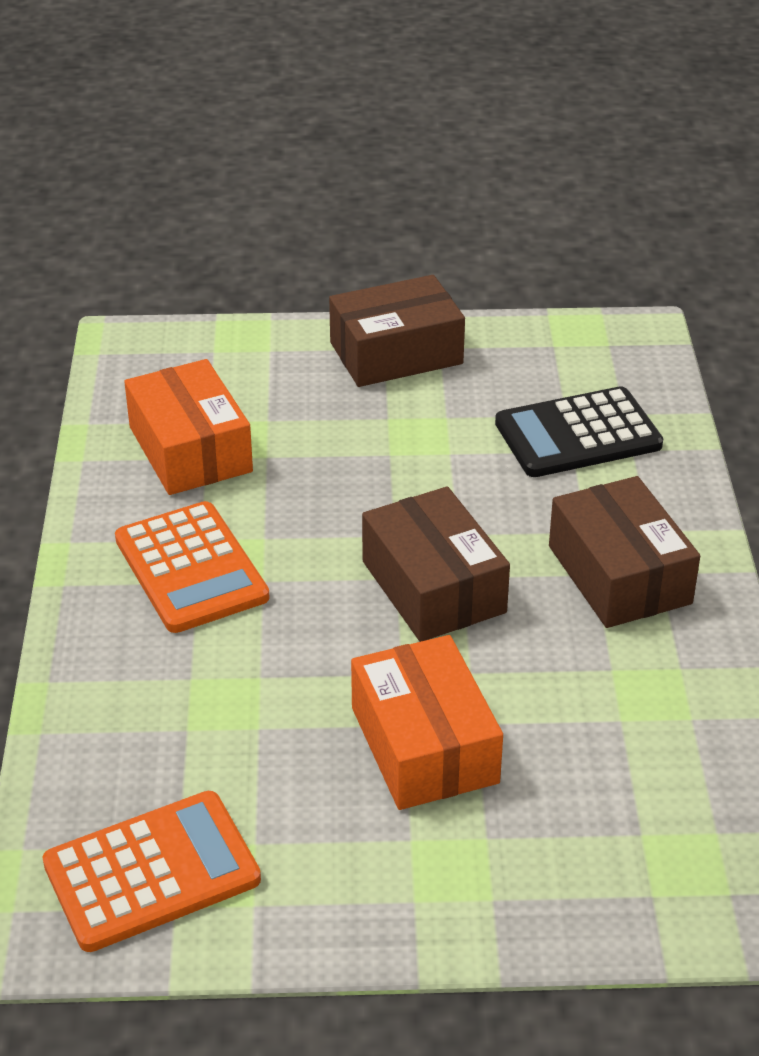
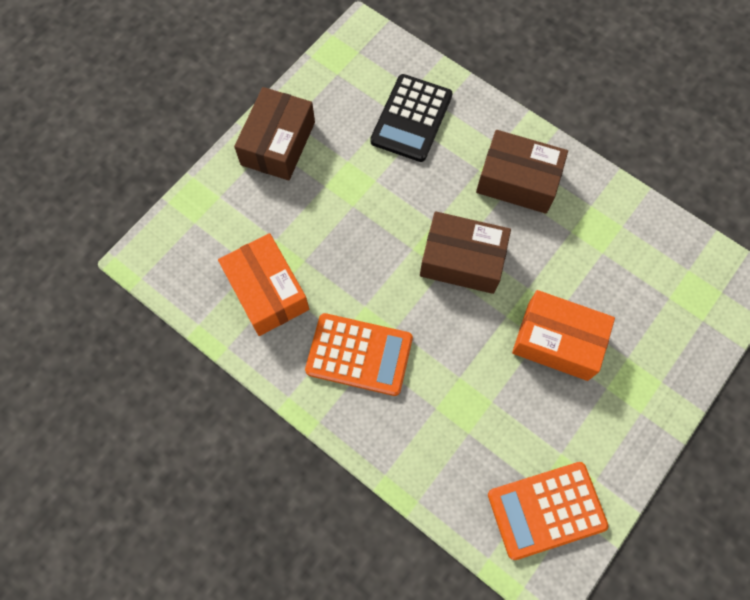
camera: 50 degrees left, 30 degrees up
orange calculator [42,791,261,952] -> orange calculator turned 120 degrees counterclockwise [488,462,608,560]
orange box [124,359,253,495] -> orange box turned 45 degrees clockwise [218,233,309,336]

